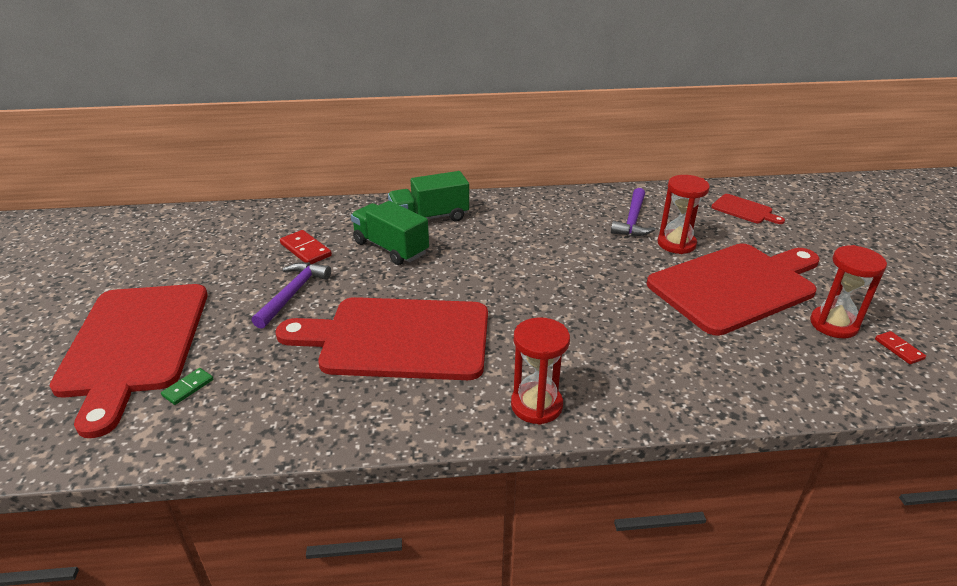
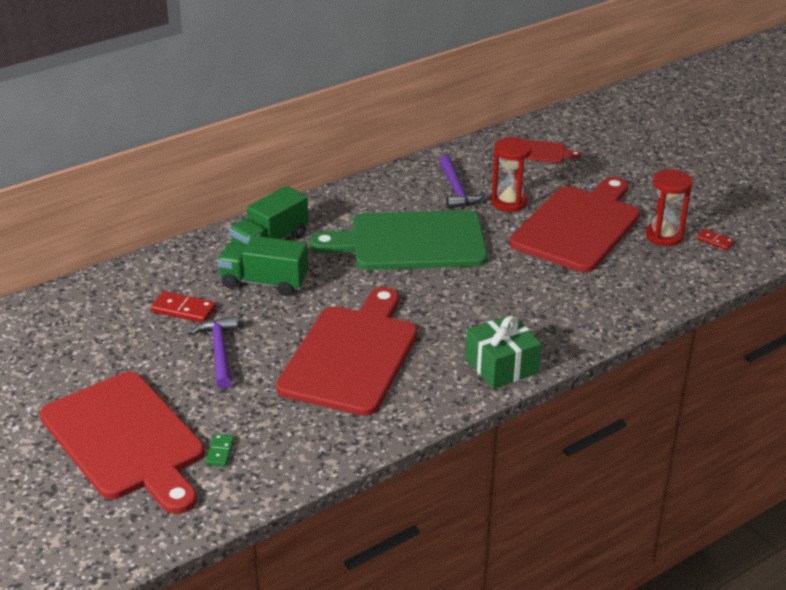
camera: 30 degrees left, 0 degrees up
red cutting board [275,297,488,380] -> red cutting board turned 135 degrees clockwise [276,287,417,416]
red hourglass [511,317,570,425] -> green gift [465,315,542,389]
none -> green cutting board [310,210,488,270]

